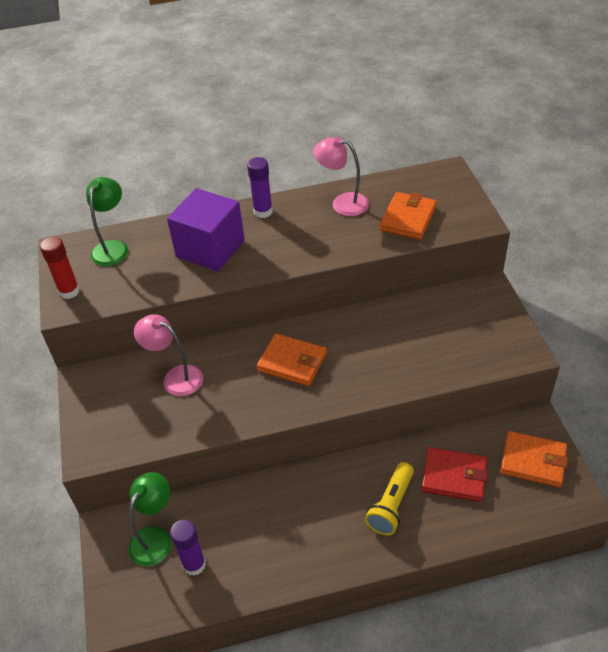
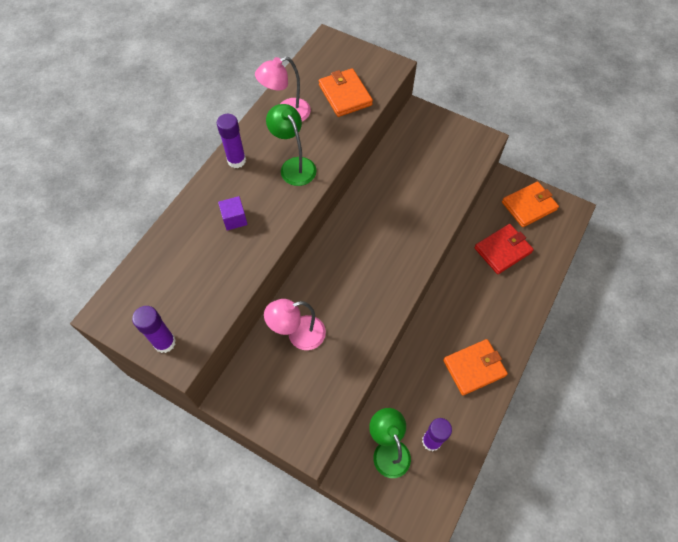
camera: 50 degrees left, 15 degrees up
red glue stick [40,236,80,299] -> purple glue stick [132,306,176,353]
green lamp [86,177,128,266] -> green lamp moved to [266,104,316,186]
purple cube [167,188,245,272] -> purple cube [218,196,248,230], size x0.43
orange wallet [257,333,327,386] -> orange wallet moved to [443,339,508,395]
yellow flashlight [365,462,414,535] -> none

